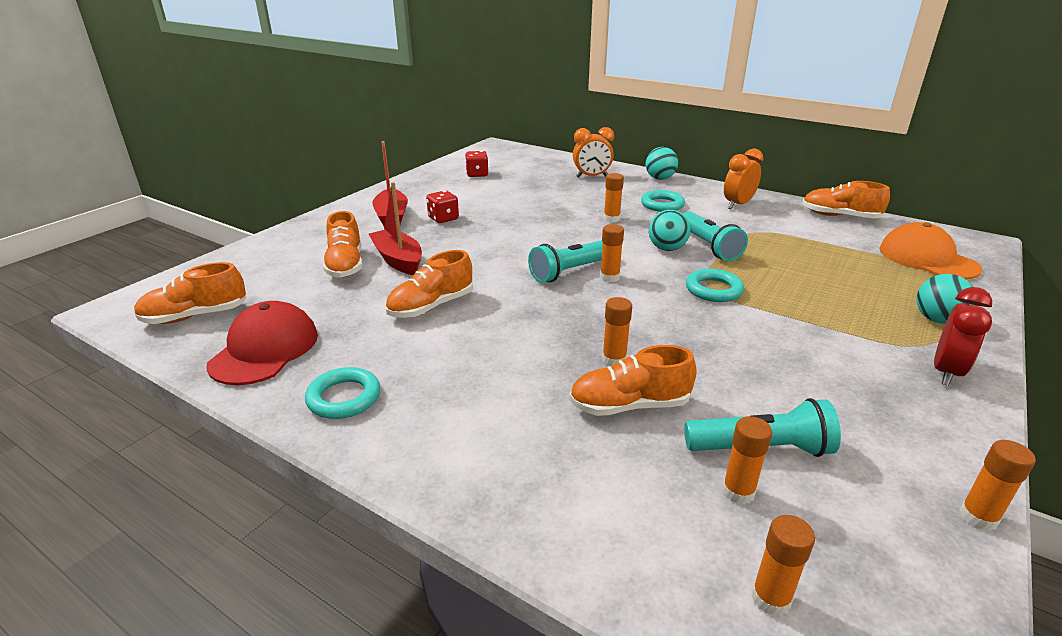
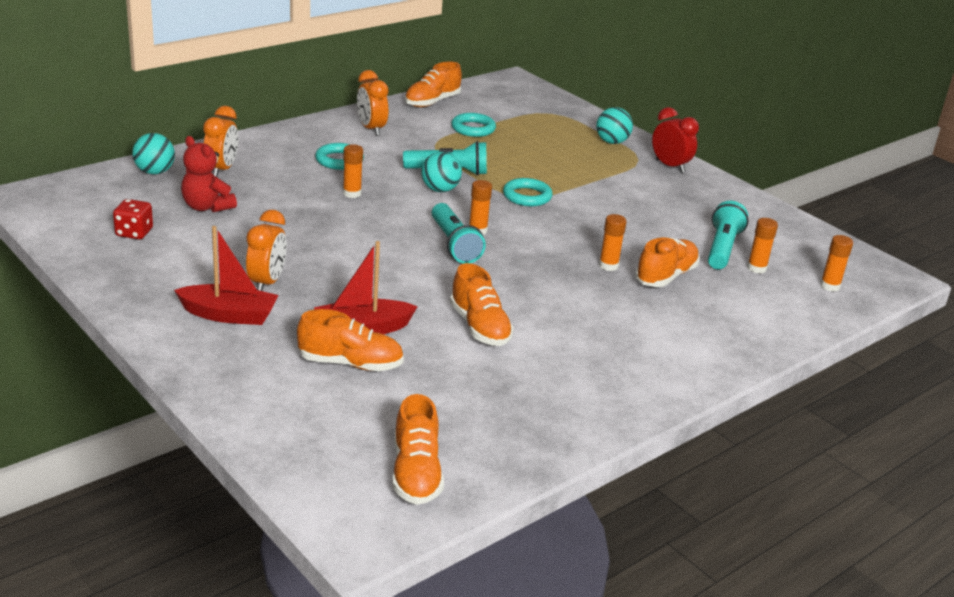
camera: 75 degrees left, 0 degrees up
red cap [206,301,318,385] -> none
turquoise ring [305,367,380,419] -> turquoise ring moved to [451,113,496,137]
red dice [426,190,459,223] -> orange clock [246,210,287,291]
orange shoe [569,345,697,416] -> orange shoe turned 150 degrees counterclockwise [635,237,700,287]
turquoise ball [646,147,678,180] -> turquoise ball moved to [132,133,175,174]
orange cap [879,222,982,279] -> none
orange glue stick [959,440,1036,531] -> none
none -> red teddy bear [181,136,237,212]

